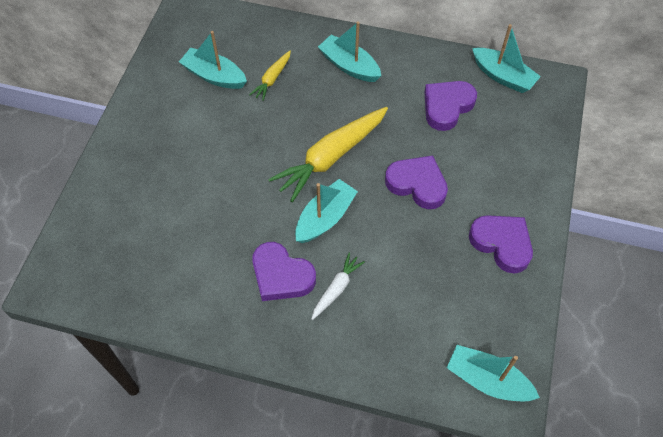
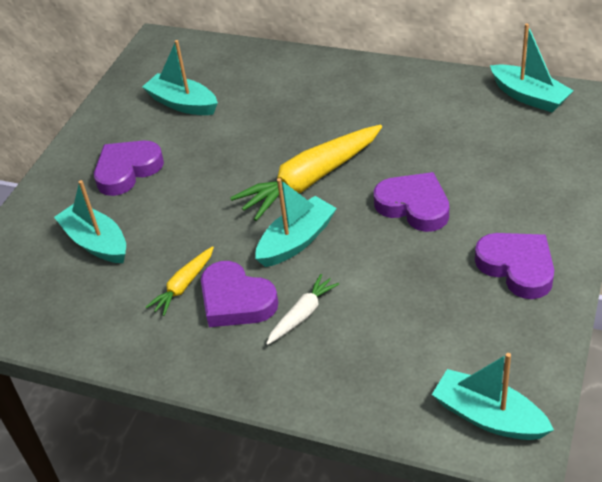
camera: 10 degrees right, 15 degrees down
yellow carrot [249,51,291,101] -> yellow carrot moved to [146,246,214,316]
turquoise boat [318,21,381,82] -> turquoise boat moved to [54,180,126,263]
purple heart [424,81,477,131] -> purple heart moved to [94,140,164,196]

